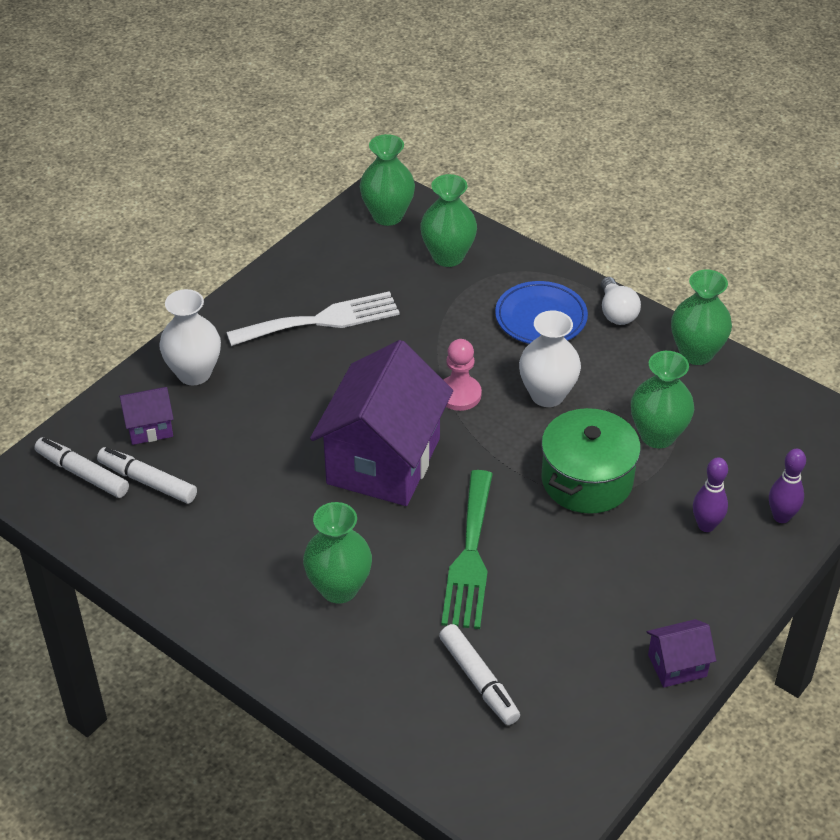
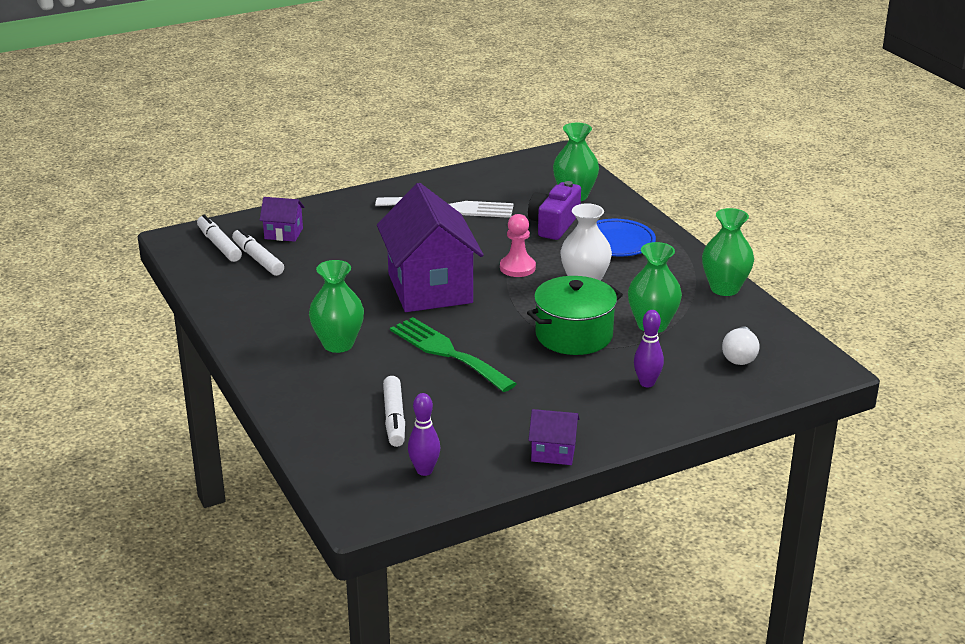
camera: 25 degrees right, 15 degrees down
white vase [159,289,221,385] -> none
purple house [310,340,453,506] -> purple house turned 60 degrees counterclockwise [377,183,484,312]
green vase [360,134,415,226] -> none
green fork [441,470,493,629] -> green fork turned 105 degrees clockwise [390,317,517,392]
white light bulb [601,277,641,325] -> white light bulb moved to [722,326,760,365]
purple bowling pin [769,449,806,523] -> purple bowling pin moved to [408,393,440,476]
none -> purple camera [528,181,581,240]

